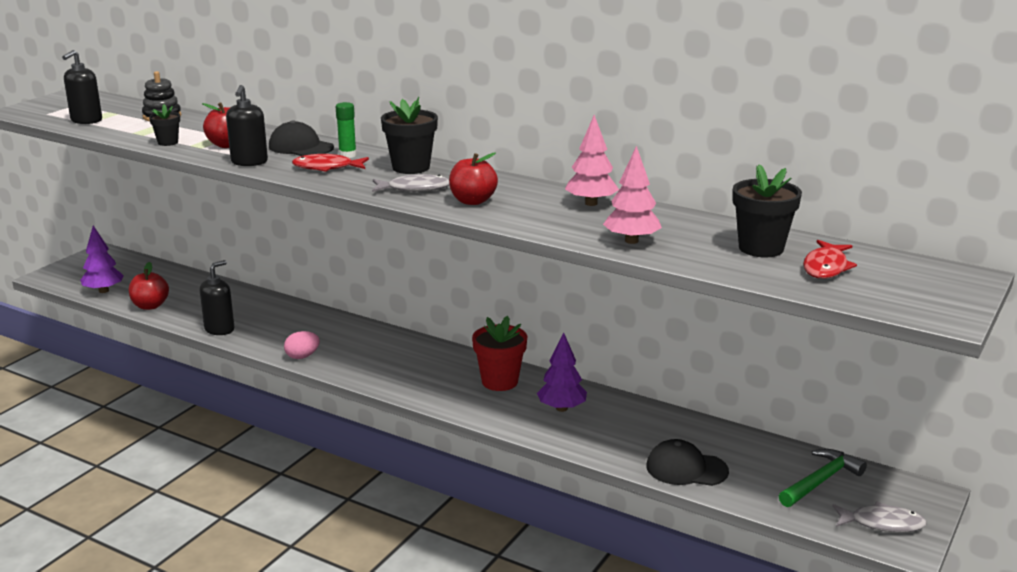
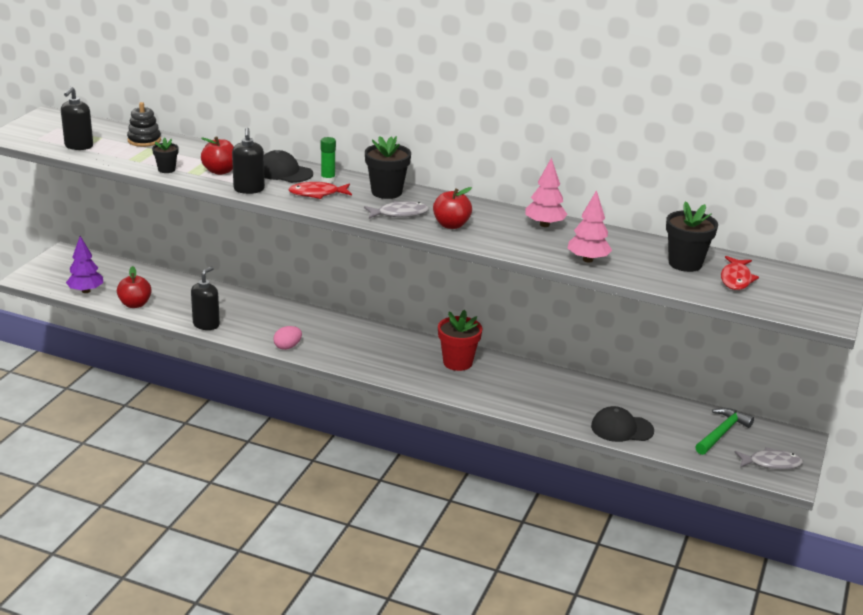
camera: 10 degrees left, 5 degrees up
purple tree [537,332,587,412] -> none

